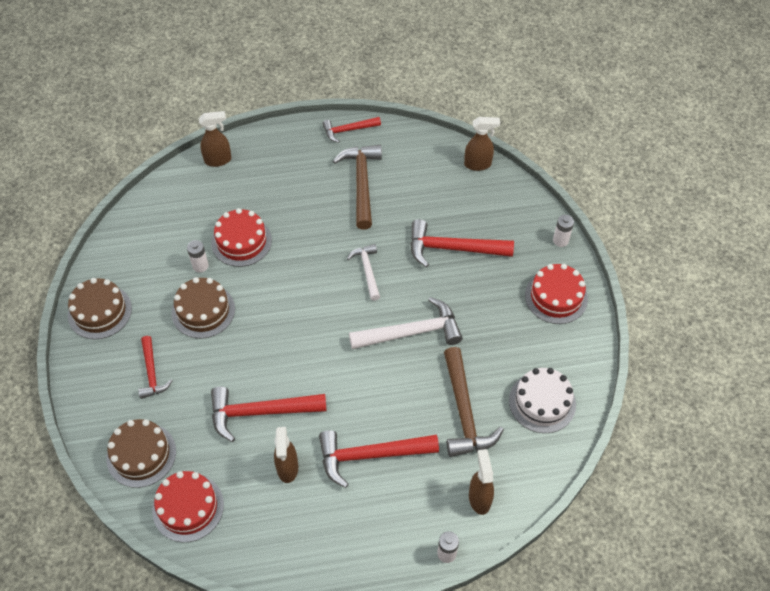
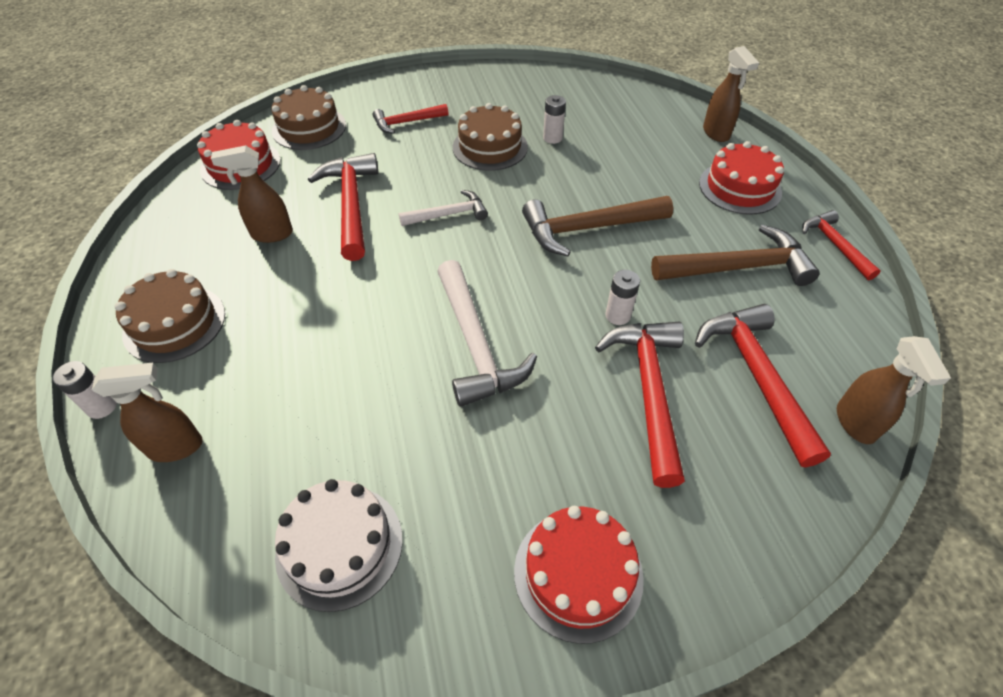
camera: 85 degrees right, 5 degrees down
brown cake [68,278,132,339] -> brown cake moved to [115,269,225,363]
red cake [211,208,272,267] -> red cake moved to [699,141,784,215]
red hammer [319,430,439,488] -> red hammer moved to [695,304,831,468]
white hammer [347,244,380,301] -> white hammer moved to [399,190,488,226]
brown hammer [444,347,504,457] -> brown hammer moved to [522,196,673,256]
white battery [553,215,574,247] -> white battery moved to [605,270,640,325]

